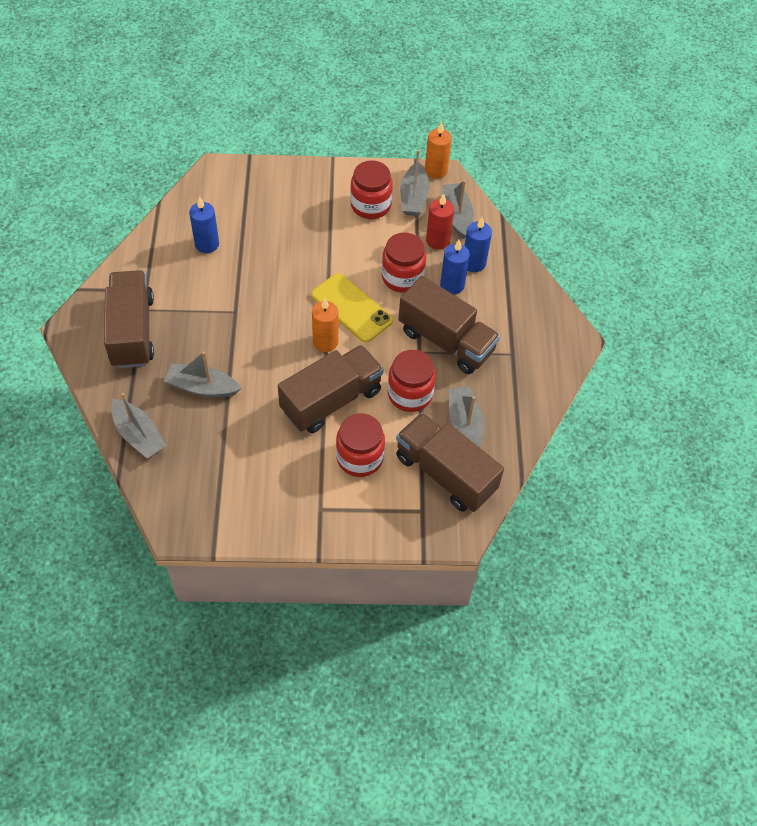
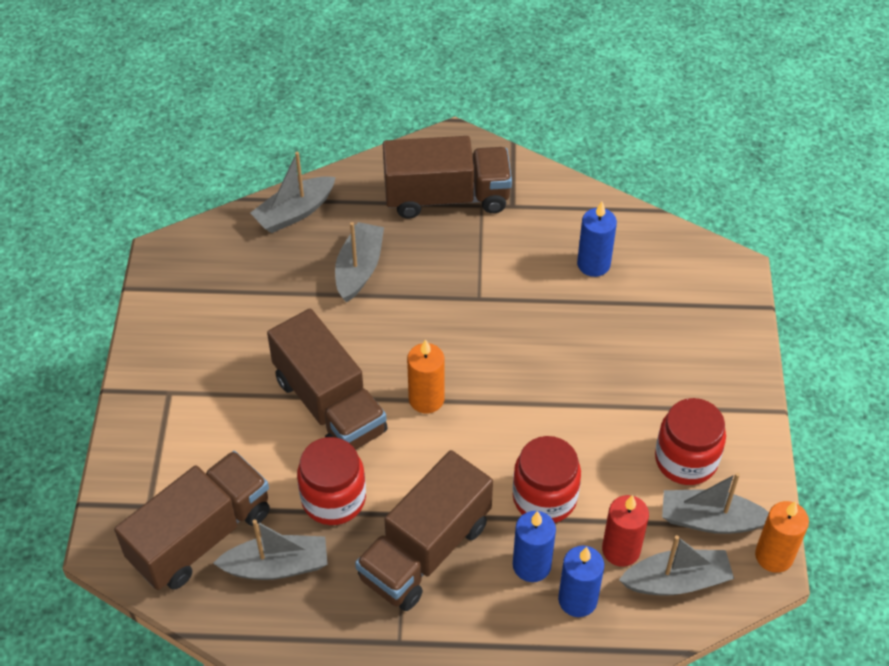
camera: 95 degrees right, 5 degrees down
yellow phone [311,273,393,342] -> none
red jar [336,414,385,477] -> none

